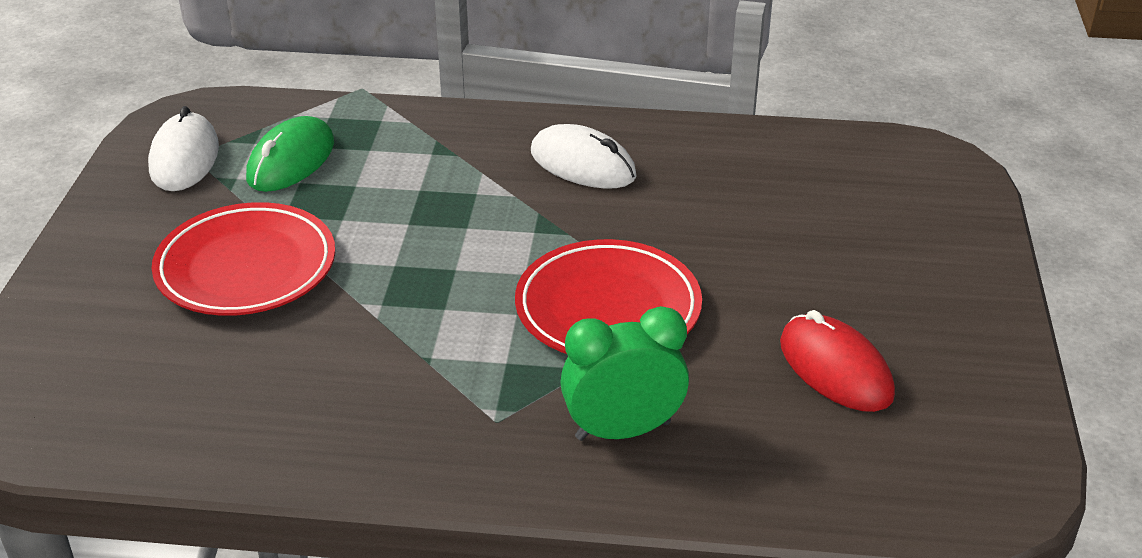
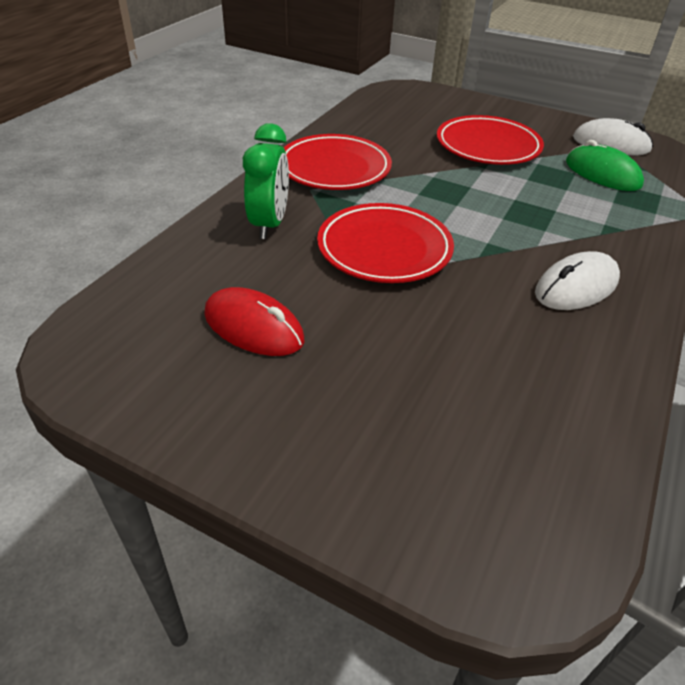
camera: 110 degrees right, 5 degrees up
red mouse [780,310,895,412] -> red mouse turned 45 degrees clockwise [204,287,304,356]
none -> red plate [284,134,392,190]

